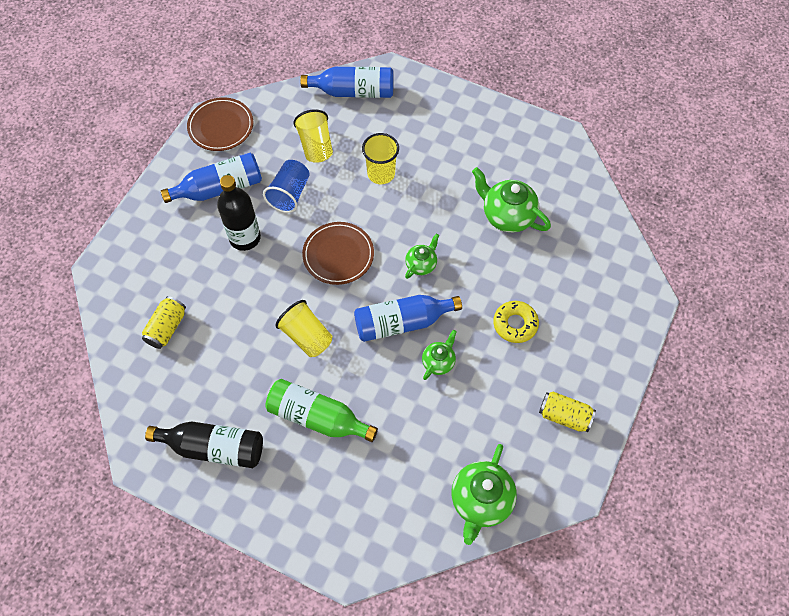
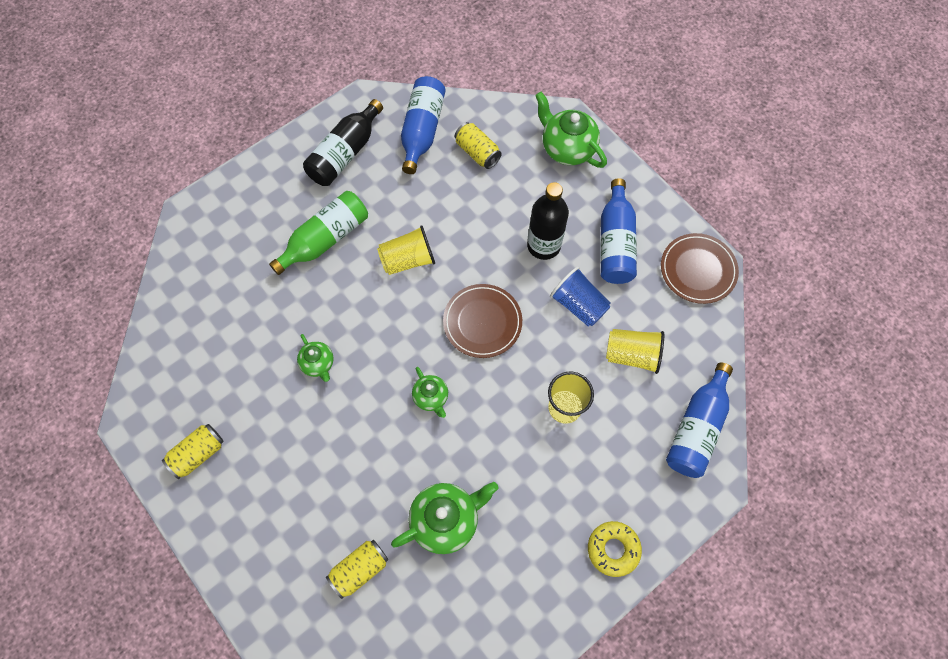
camera: 115 degrees right, 5 degrees up
blue bottle [354,295,462,342] -> blue bottle moved to [401,76,446,174]
green teapot [452,444,517,545] -> green teapot moved to [535,92,607,168]
yellow donut [493,301,539,343] -> yellow donut moved to [588,521,642,577]
none -> yellow can [326,540,389,599]

